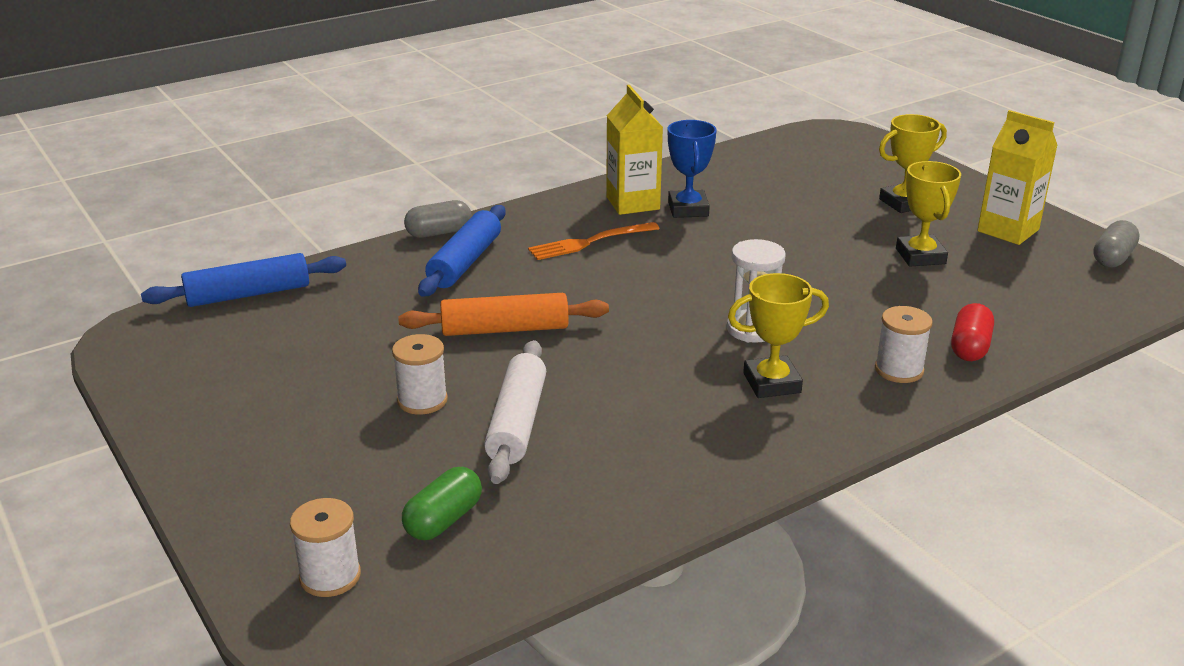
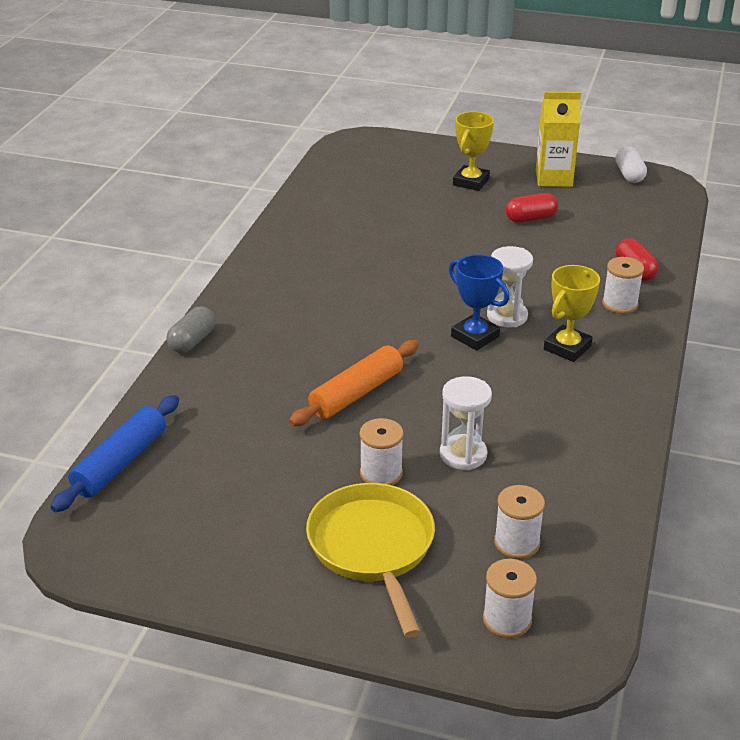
camera: 40 degrees left, 5 degrees up
green capsule [402,467,482,540] -> white spool [494,485,545,559]
blue rolling pin [418,205,505,297] -> none
white rolling pin [484,340,546,484] -> white hourglass [440,376,492,470]
orange fork [528,222,660,260] -> none
yellow carton [606,85,663,215] -> none
blue trophy [668,120,717,218] -> blue trophy moved to [449,254,509,351]
yellow trophy [896,161,961,267] -> red capsule [506,193,558,223]
grey capsule [1093,220,1140,268] -> white capsule [616,146,647,183]
none -> yellow pan [306,483,435,638]

